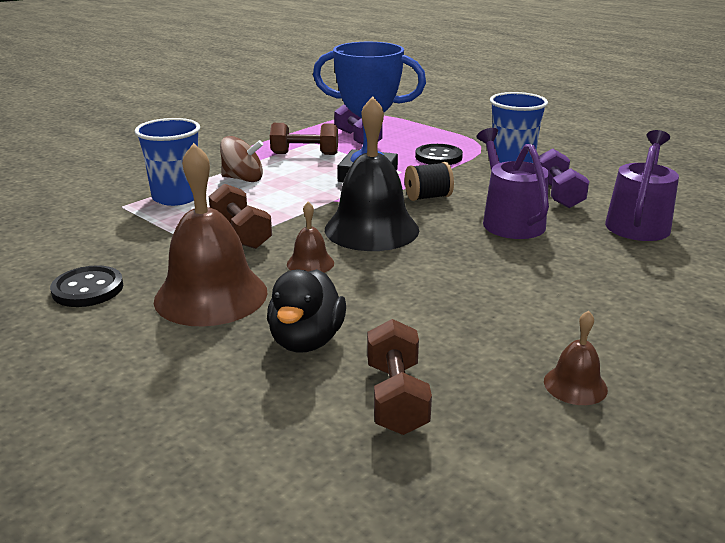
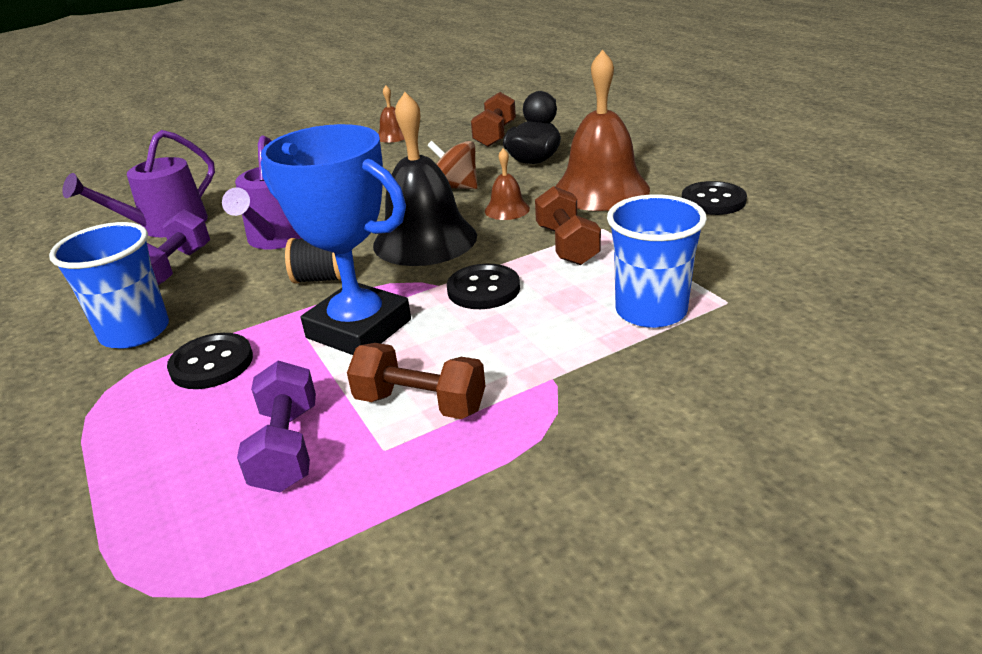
camera: 160 degrees left, 5 degrees up
brown spinning top [220,136,263,182] -> brown spinning top moved to [427,141,478,189]
none -> black button [447,264,520,309]

